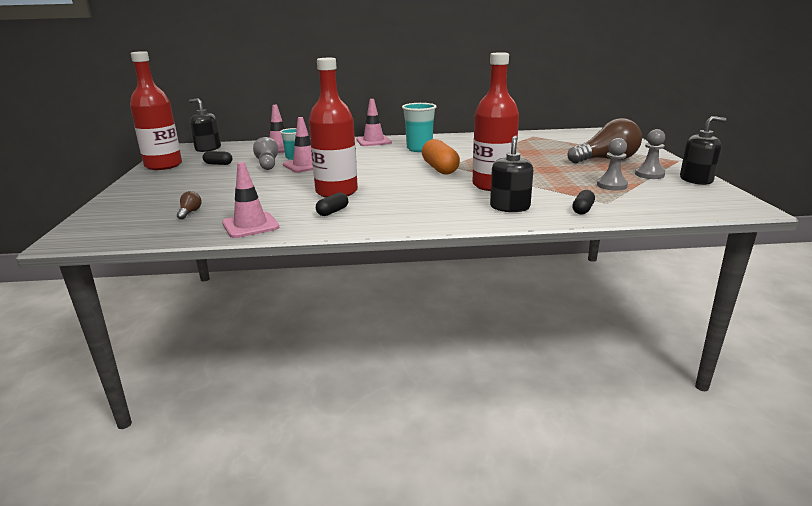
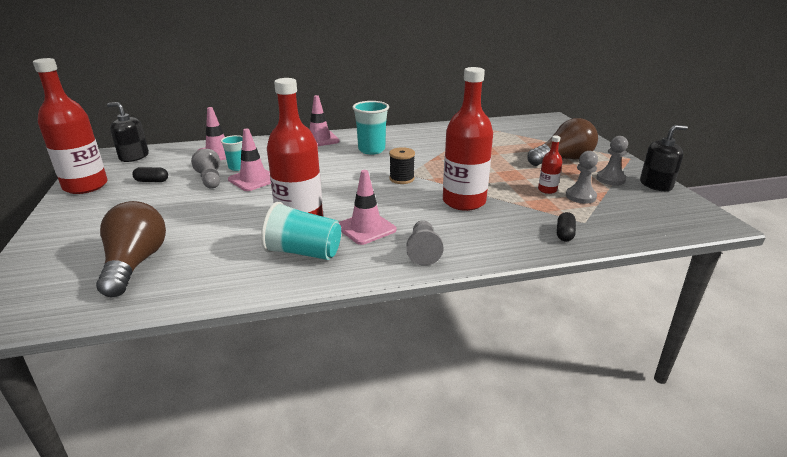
camera: 10 degrees left, 5 degrees up
brown light bulb [177,191,201,220] -> brown light bulb [96,201,166,297], size x2.50
pink traffic cone [222,162,280,238] -> pink traffic cone moved to [339,170,397,245]
black capsule [316,192,348,216] -> turquoise cup [261,201,341,260]
orange capsule [422,139,460,175] -> black spool [389,147,415,184]
black soap dispenser [490,135,533,212] -> none
none -> grey pawn [406,220,444,266]
none -> red bottle [538,136,562,194]

